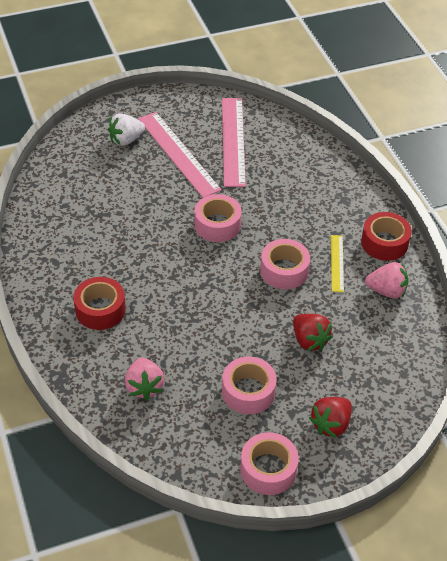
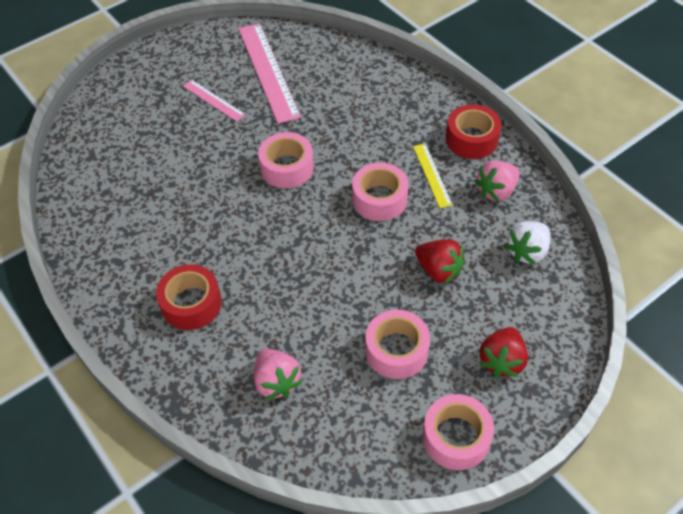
camera: 15 degrees left, 5 degrees up
white strawberry [108,113,145,146] -> white strawberry moved to [505,221,550,265]
pink ruler [138,112,222,198] -> pink ruler [183,80,246,122], size x0.52
pink strawberry [365,262,409,299] -> pink strawberry turned 150 degrees clockwise [475,160,520,201]

